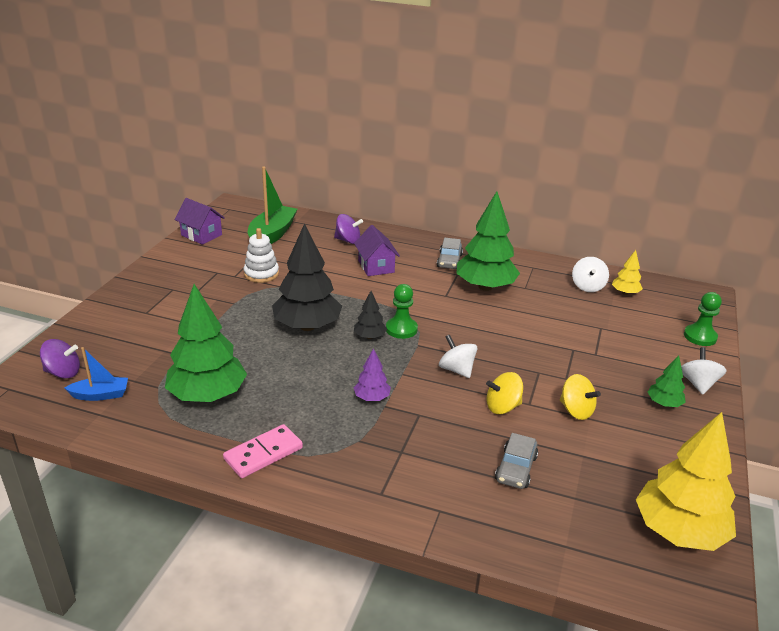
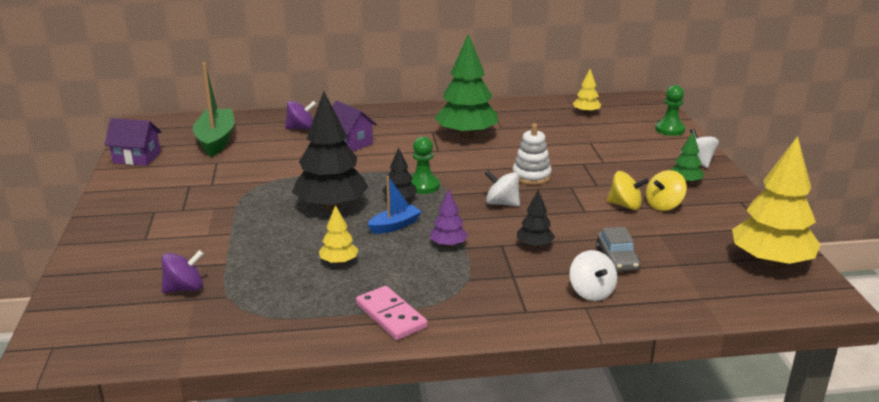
camera: 25 degrees left, 5 degrees down
purple spinning top [40,339,80,378] -> purple spinning top moved to [162,250,204,293]
blue boat [65,347,128,401] -> blue boat moved to [367,176,422,234]
green tree [165,284,247,402] -> none
pink domino [223,424,303,478] -> pink domino turned 60 degrees counterclockwise [356,286,428,340]
white stacking toy [244,228,279,283] -> white stacking toy moved to [513,123,552,185]
grey car [437,238,463,269] -> none
yellow spinning top [486,372,523,414] -> yellow spinning top moved to [646,170,687,211]
white spinning top [572,257,609,292] -> white spinning top moved to [569,250,617,301]
none -> yellow tree [319,205,358,265]
none -> black tree [517,190,555,248]

